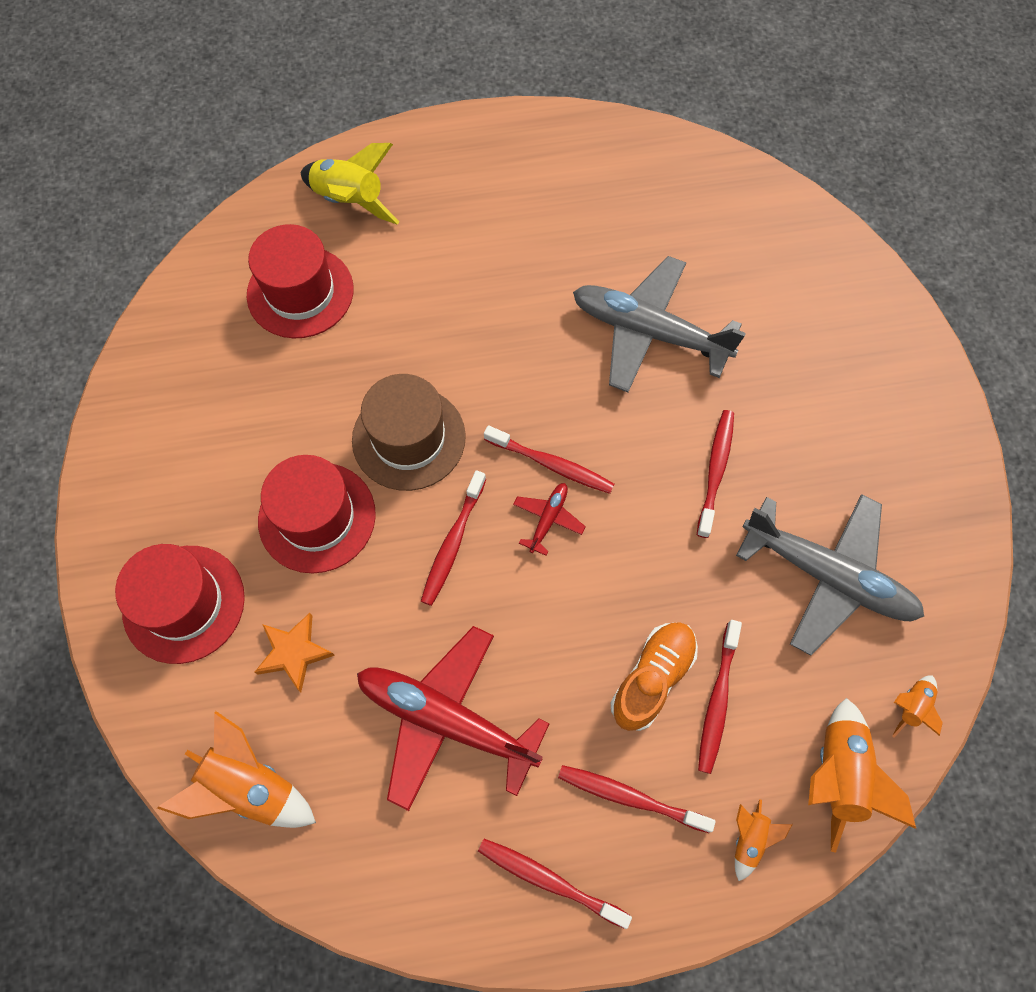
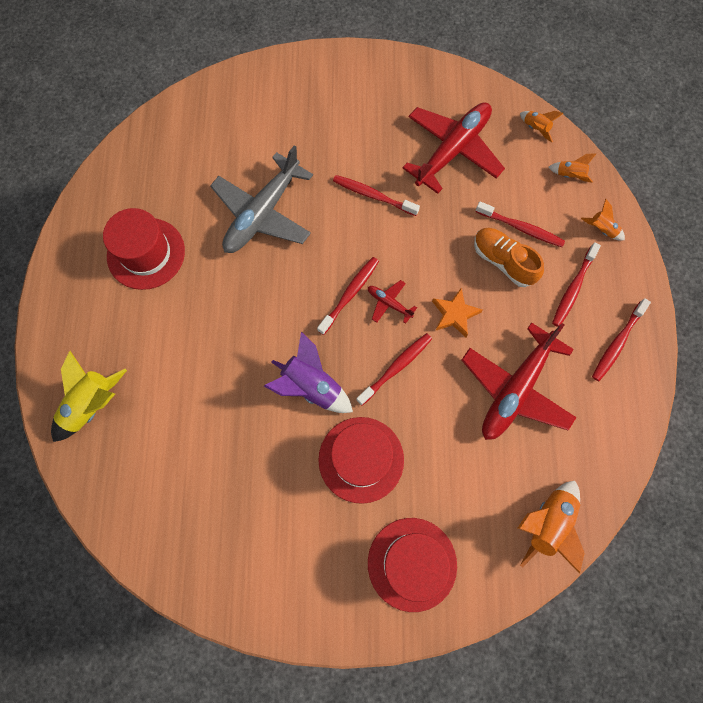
camera: 80 degrees left, 5 degrees up
red hat [247,224,354,338] -> red hat moved to [103,208,185,290]
orange star [255,613,335,692] -> orange star moved to [432,288,482,337]
brown hat [352,374,466,491] -> purple rocket [264,332,353,413]
red toothbrush [421,470,486,606] -> red toothbrush turned 75 degrees counterclockwise [356,333,432,405]
grey plane [736,494,924,656] -> red plane [402,102,505,194]
orange rocket [808,698,916,853] -> orange rocket [548,153,597,183], size x0.53

